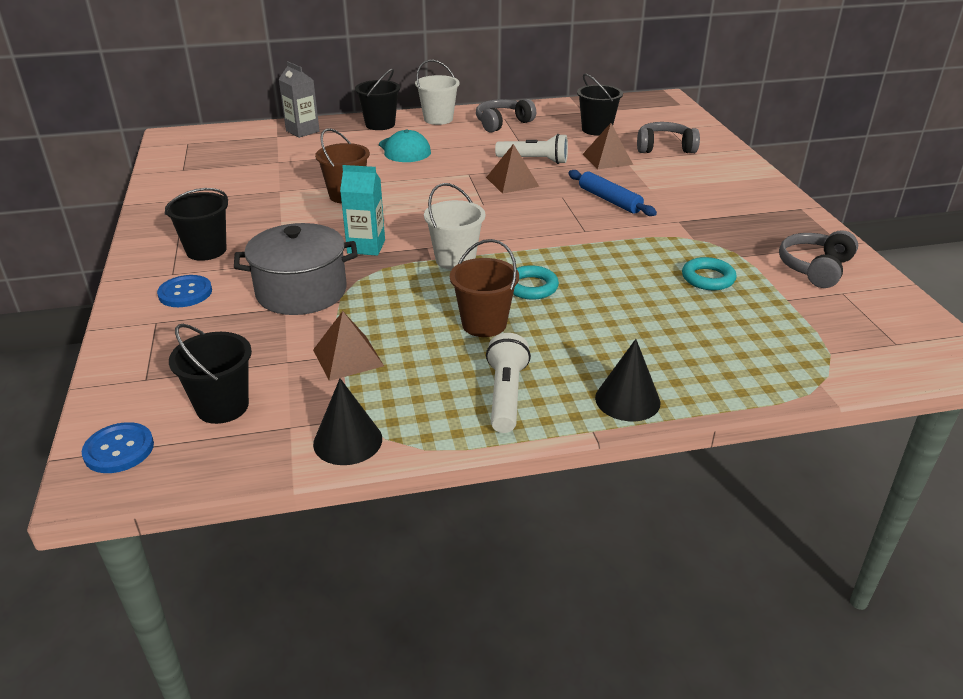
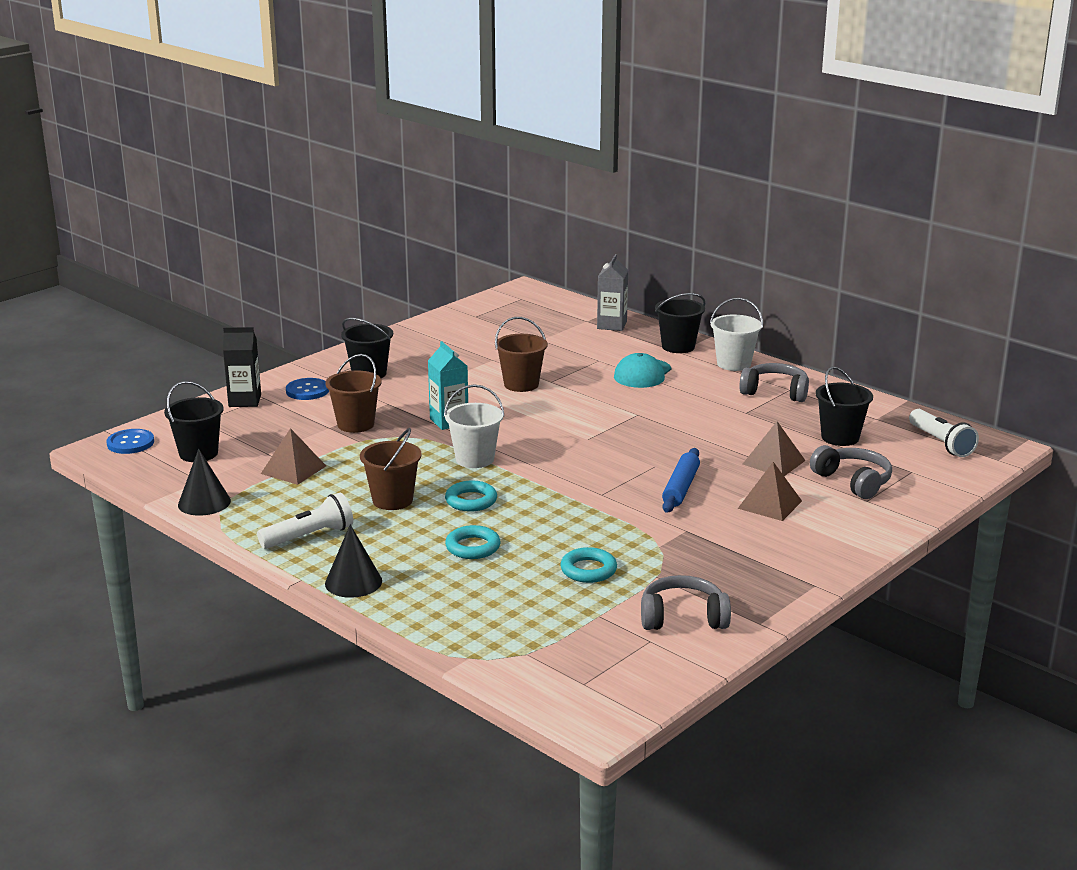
camera: 55 degrees right, 10 degrees down
grey pot [234,223,358,315] -> brown bucket [325,354,381,433]
brown pyramid [486,144,539,194] -> brown pyramid moved to [738,462,802,521]
white flashlight [495,134,568,164] -> white flashlight moved to [909,409,979,457]
none -> black carton [223,327,261,407]
none -> turquoise ring [445,525,500,559]

